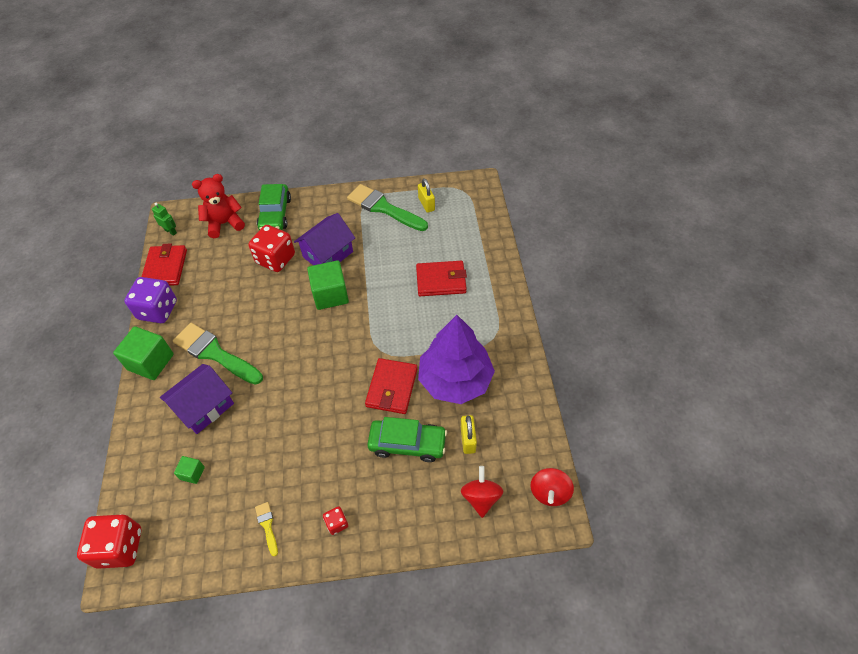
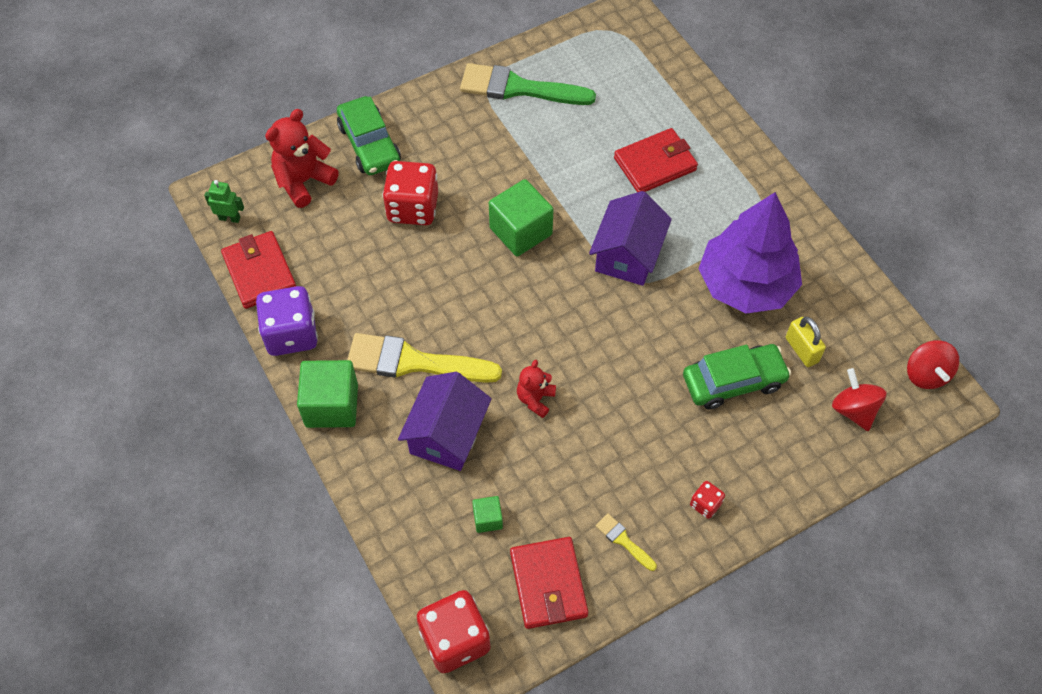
camera: 25 degrees left, 5 degrees up
green brush [173,323,263,385] -> yellow brush [347,333,502,383]
purple house [294,213,355,265] -> purple house moved to [589,191,672,286]
red wallet [365,358,418,414] -> red wallet moved to [510,537,588,629]
yellow padlock [418,178,435,213] -> none
none -> red teddy bear [517,360,556,418]

